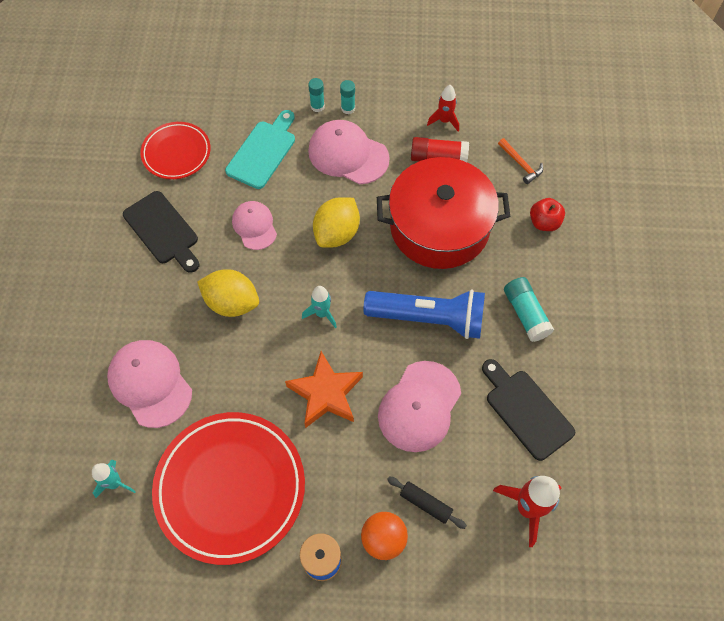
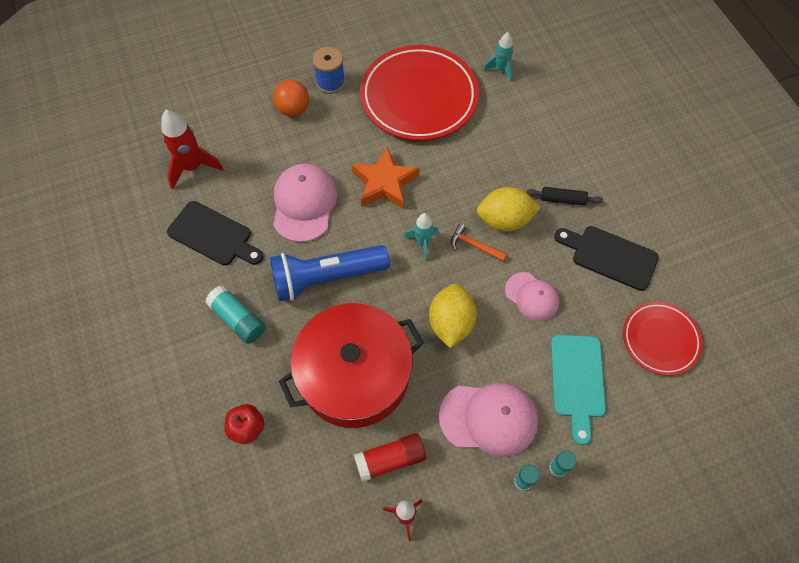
camera: 155 degrees right, 0 degrees up
pink cap [107,340,192,428] -> none
black rolling pin [387,477,467,529] -> black rolling pin moved to [527,187,603,206]
orange hammer [498,138,543,184] -> orange hammer moved to [451,223,507,262]

